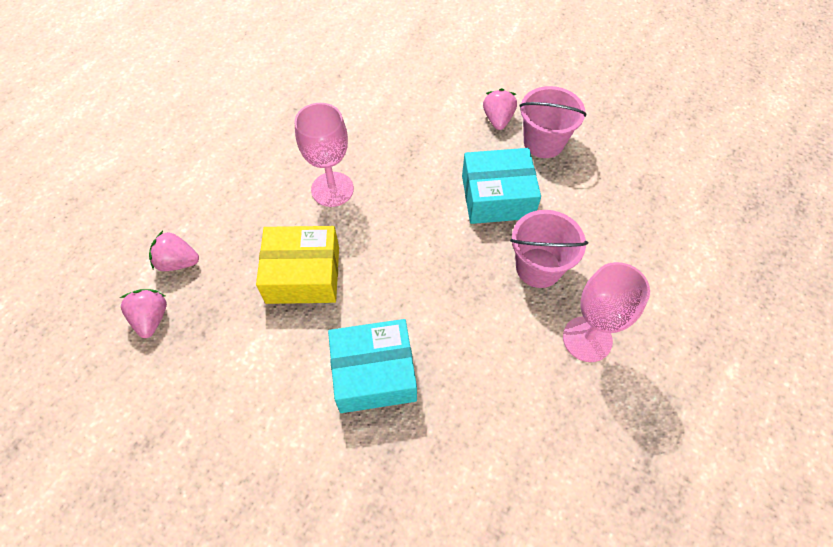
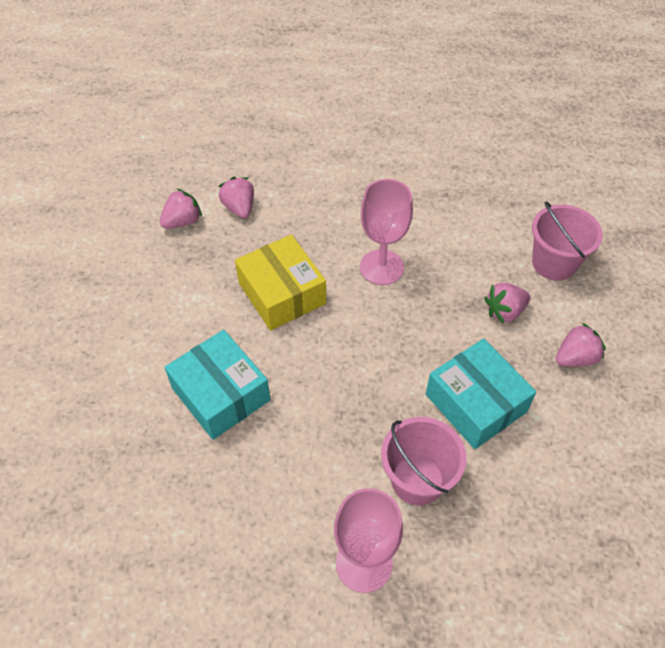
camera: 60 degrees right, 5 degrees down
pink bucket [519,86,586,158] -> pink bucket moved to [532,201,603,281]
none -> pink strawberry [484,283,530,324]

